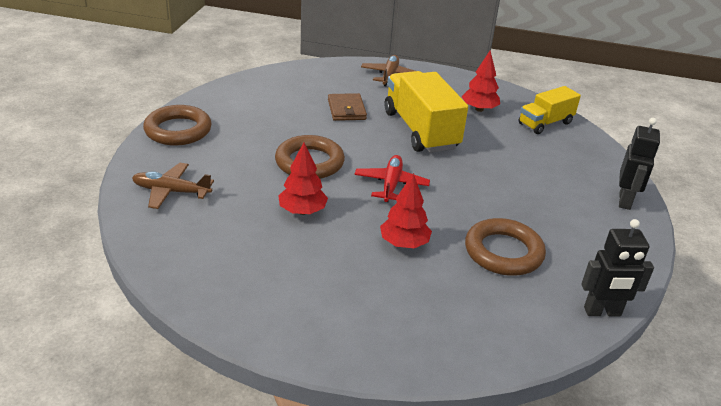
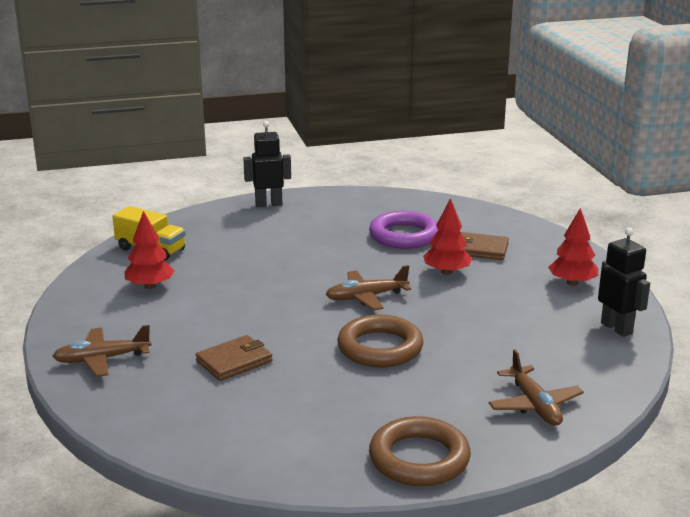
camera: 115 degrees left, 10 degrees down
red tree [278,142,328,215] -> red tree moved to [548,208,598,286]
red plane [354,155,430,202] -> brown plane [326,265,411,310]
yellow truck [385,71,468,153] -> none
brown ring [465,218,546,276] -> purple ring [369,211,439,249]
black robot [581,219,654,317] -> black robot moved to [598,227,650,337]
none -> brown wallet [461,232,509,260]

